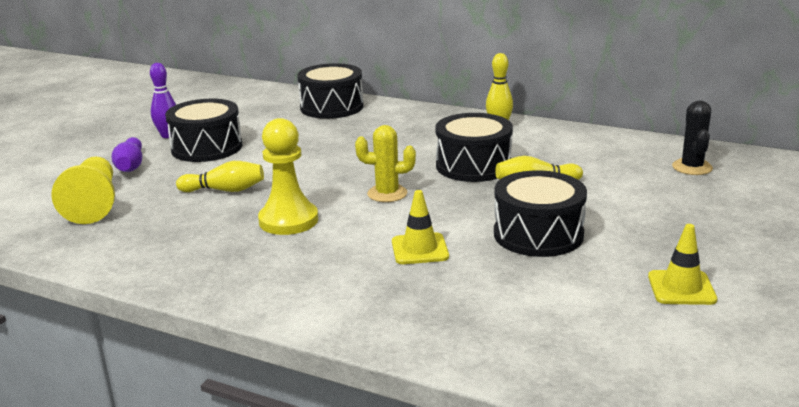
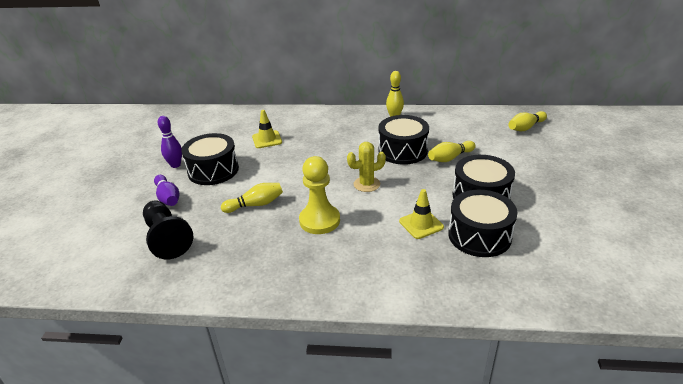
camera: 20 degrees left, 10 degrees up
yellow pawn [51,157,115,224] -> black pawn [143,201,193,259]
black drum [297,63,364,119] -> black drum moved to [448,190,518,257]
yellow traffic cone [648,224,717,305] -> yellow traffic cone moved to [252,110,282,148]
black cactus [672,100,713,175] -> yellow bowling pin [508,111,547,131]

